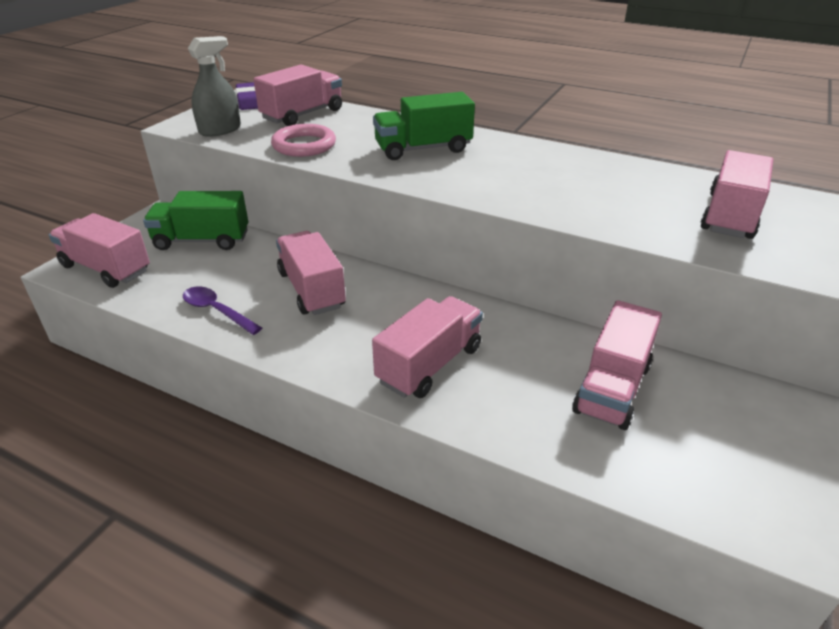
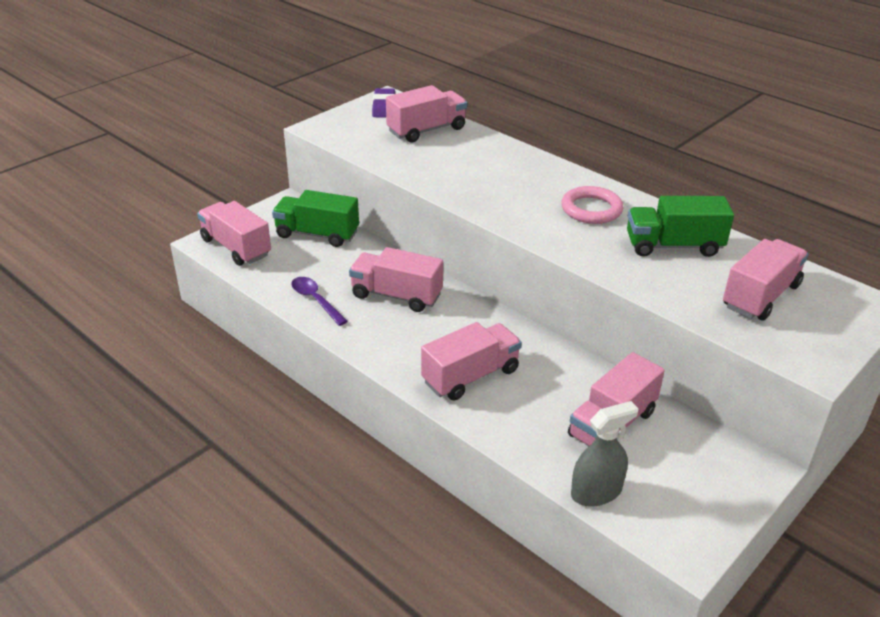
camera: 15 degrees right, 0 degrees up
grey spray bottle [188,36,241,137] -> grey spray bottle moved to [571,401,638,507]
pink ring [271,124,336,157] -> pink ring moved to [561,186,623,224]
pink truck [276,231,346,315] -> pink truck turned 60 degrees counterclockwise [349,247,443,312]
green truck [373,92,475,160] -> green truck moved to [627,196,734,257]

